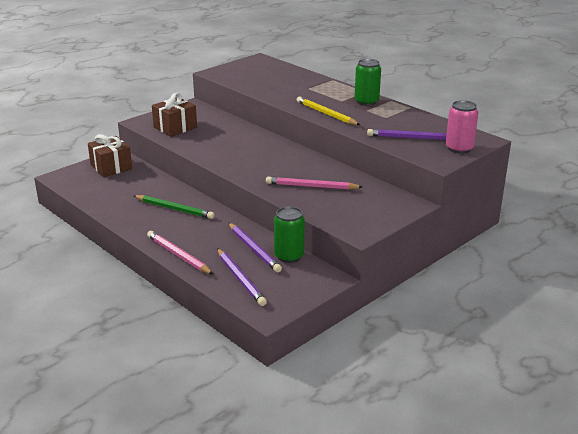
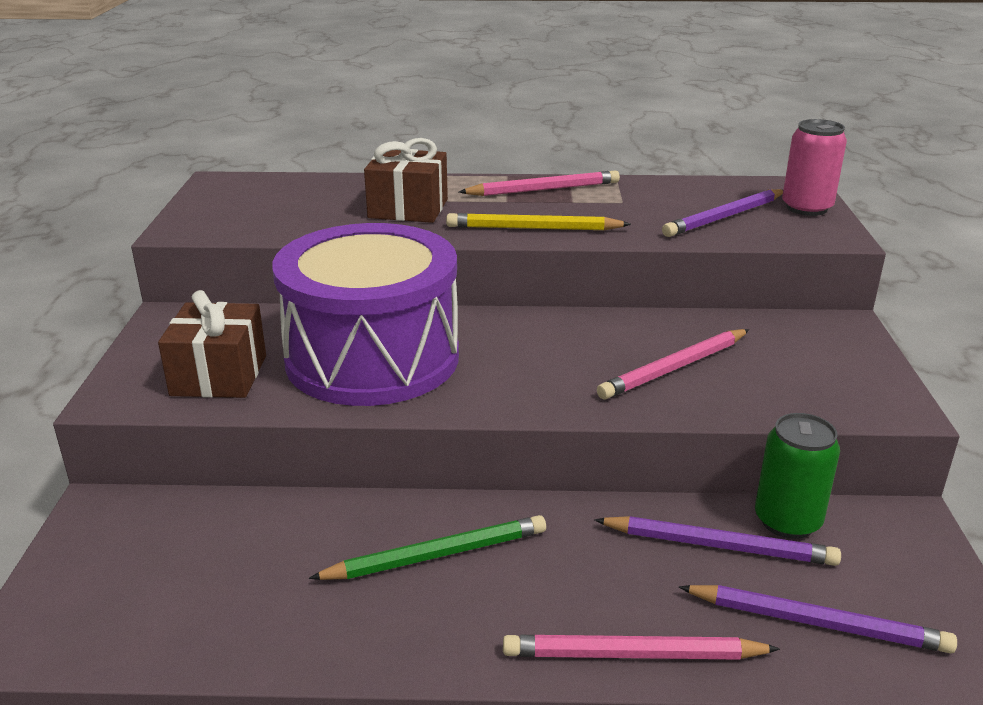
camera: 45 degrees left, 0 degrees up
brown gift [88,134,132,177] -> brown gift moved to [364,138,448,223]
green can [354,59,381,106] -> pink pencil [459,171,620,196]
none -> purple drum [272,223,459,406]

